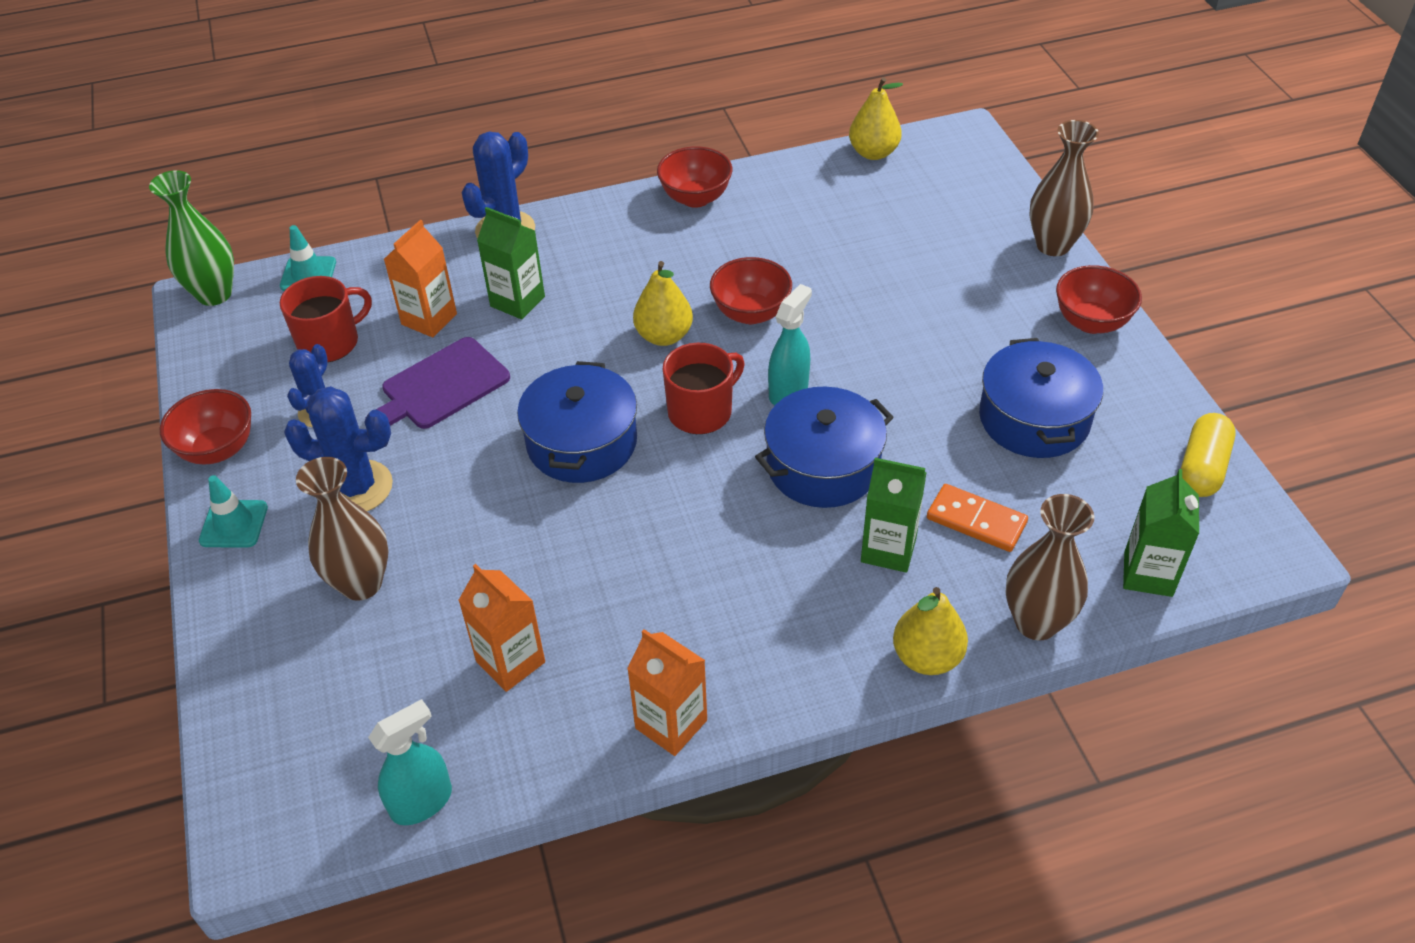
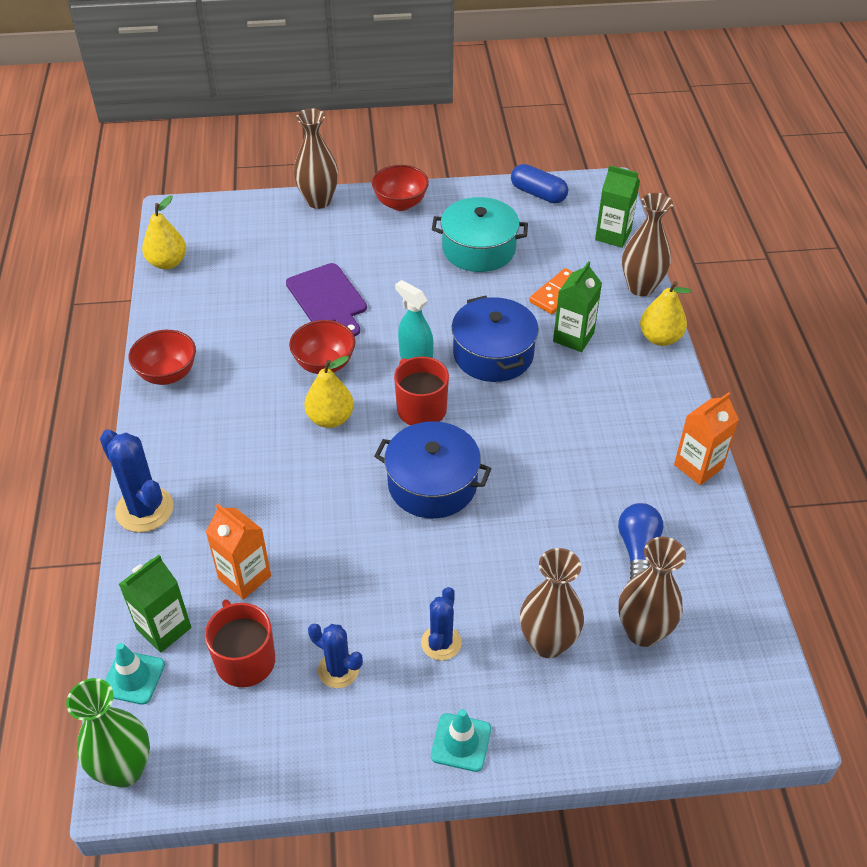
camera: 80 degrees left, 0 degrees up
red bowl [160,389,251,464] -> none
blue cactus [284,386,393,511] -> blue cactus [421,587,462,660], size x0.64
purple cutting board [365,337,510,429] -> purple cutting board moved to [286,263,367,336]
turquoise spray bottle [368,699,452,825] -> none
orange carton [458,564,545,692] -> blue light bulb [618,503,663,580]
green carton [477,207,545,319] -> green carton moved to [119,555,192,653]
blue pot [979,338,1103,458] -> turquoise pot [432,197,528,272]
yellow capsule [1181,413,1236,497] -> blue capsule [511,164,568,204]
none -> brown vase [618,537,686,647]

